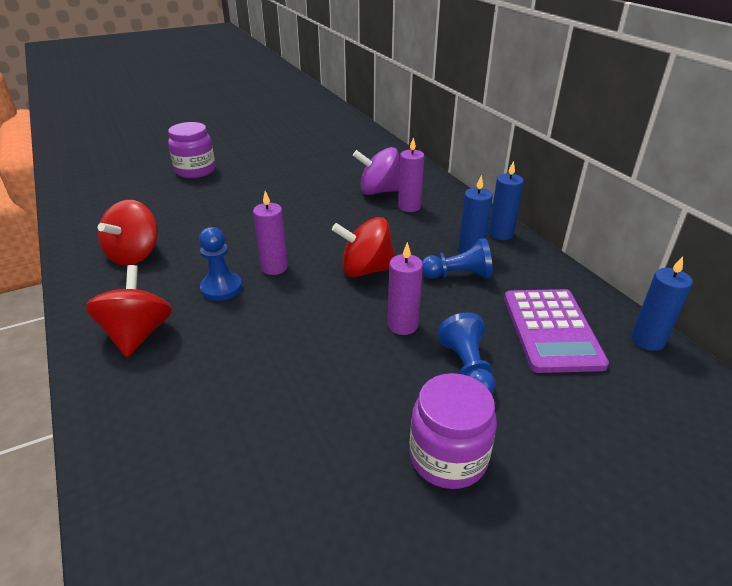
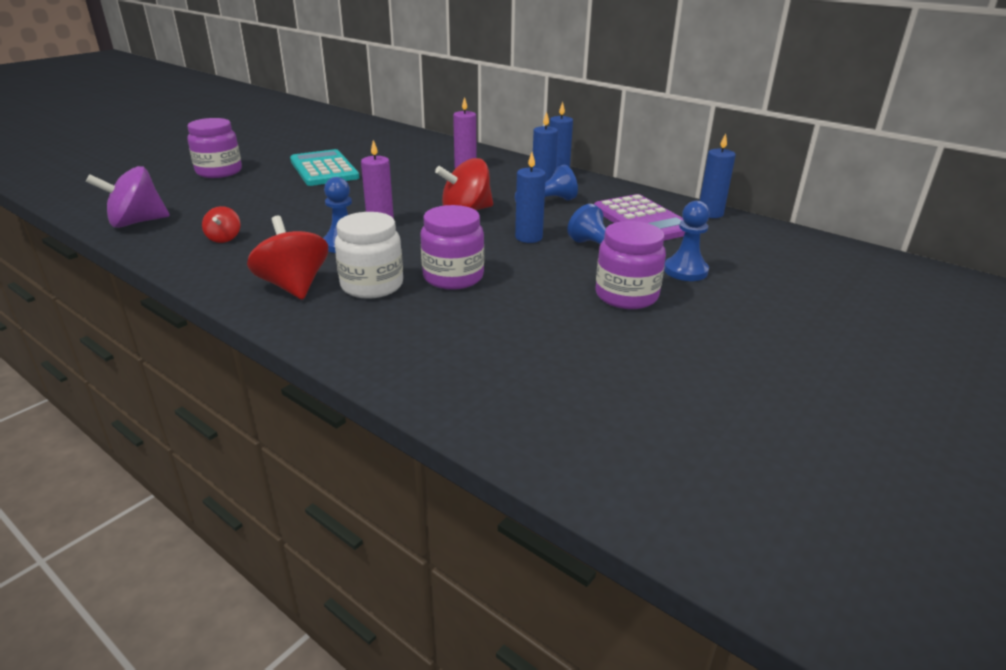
camera: 25 degrees left, 5 degrees down
red spinning top [98,200,158,266] -> red spinning top [202,206,240,243], size x0.53
purple spinning top [353,147,400,195] -> purple spinning top moved to [86,166,170,228]
purple candle [388,242,423,335] -> blue candle [515,152,546,243]
none -> turquoise calculator [290,149,359,186]
none -> white jar [335,212,403,299]
none -> purple jar [420,205,484,290]
none -> blue pawn [664,201,710,281]

